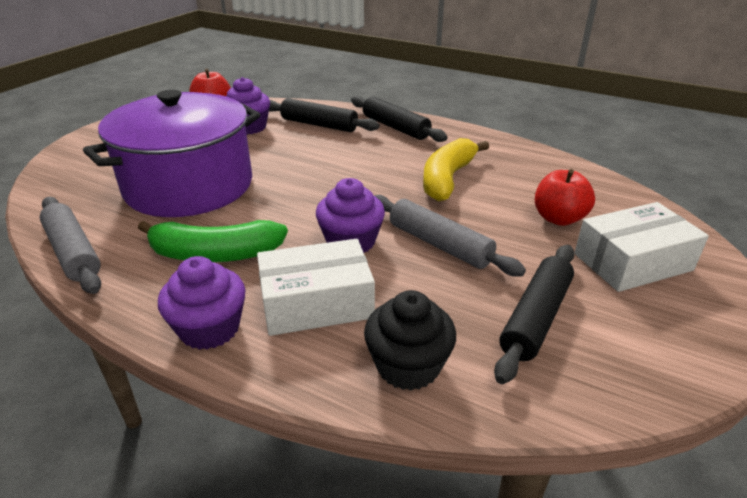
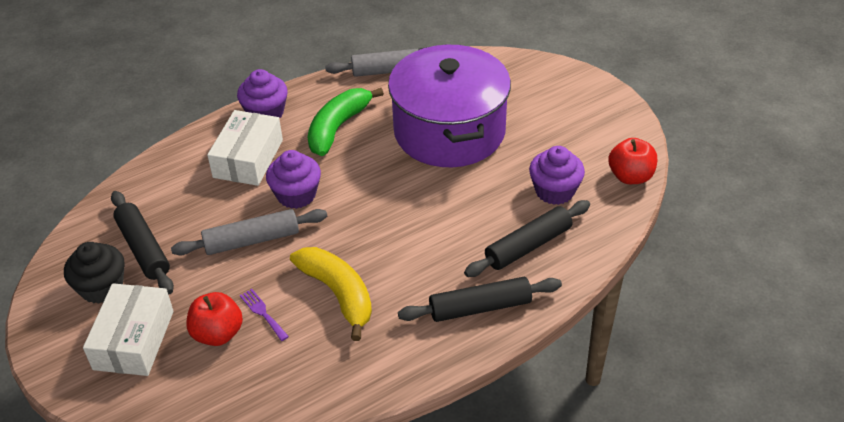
camera: 120 degrees right, 10 degrees up
black cupcake [364,290,456,390] -> black cupcake moved to [64,242,125,304]
none -> purple fork [240,289,289,341]

